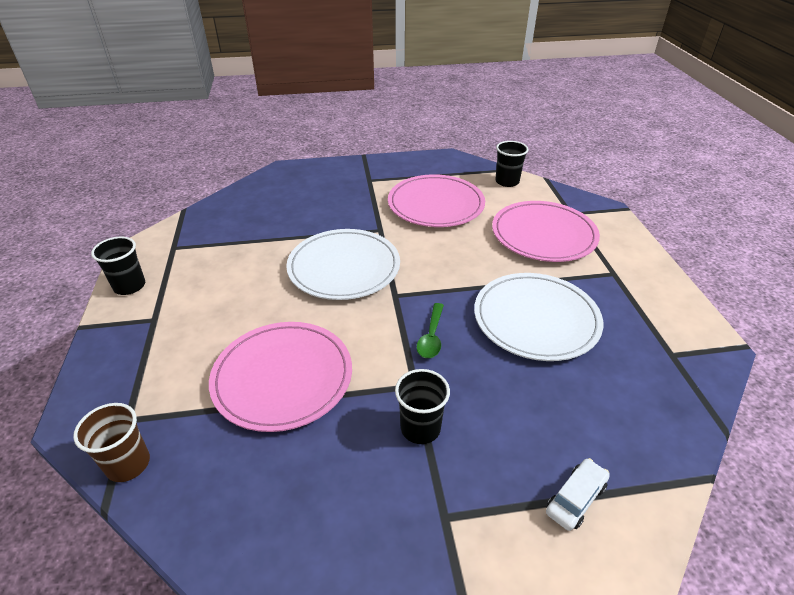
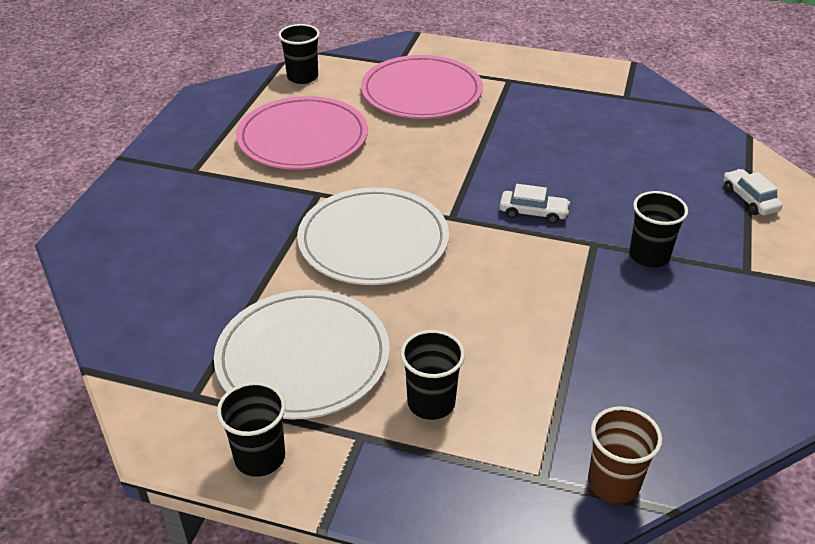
camera: 65 degrees left, 0 degrees up
pink plate [209,322,352,432] -> none
green spoon [417,303,444,358] -> white car [500,184,570,224]
white plate [474,273,603,361] -> white plate moved to [214,290,390,420]
none -> black cup [400,330,465,420]

